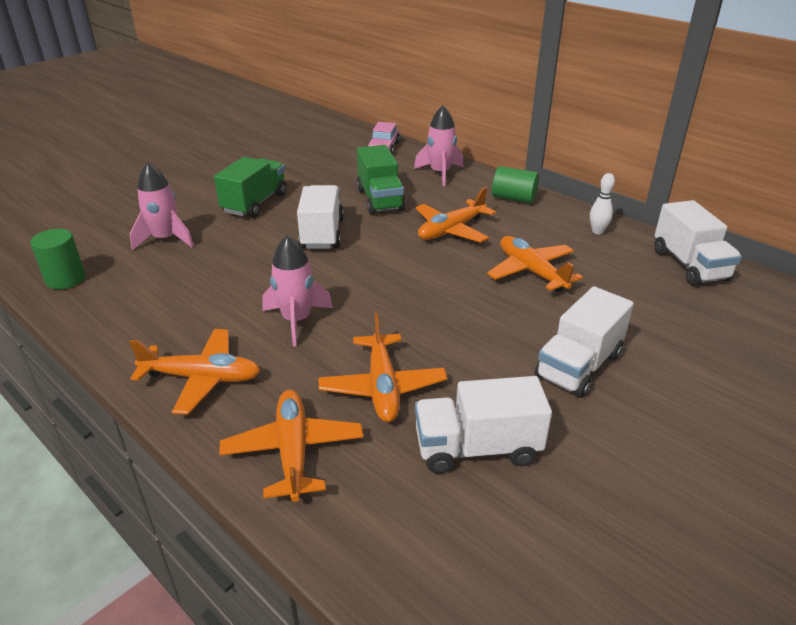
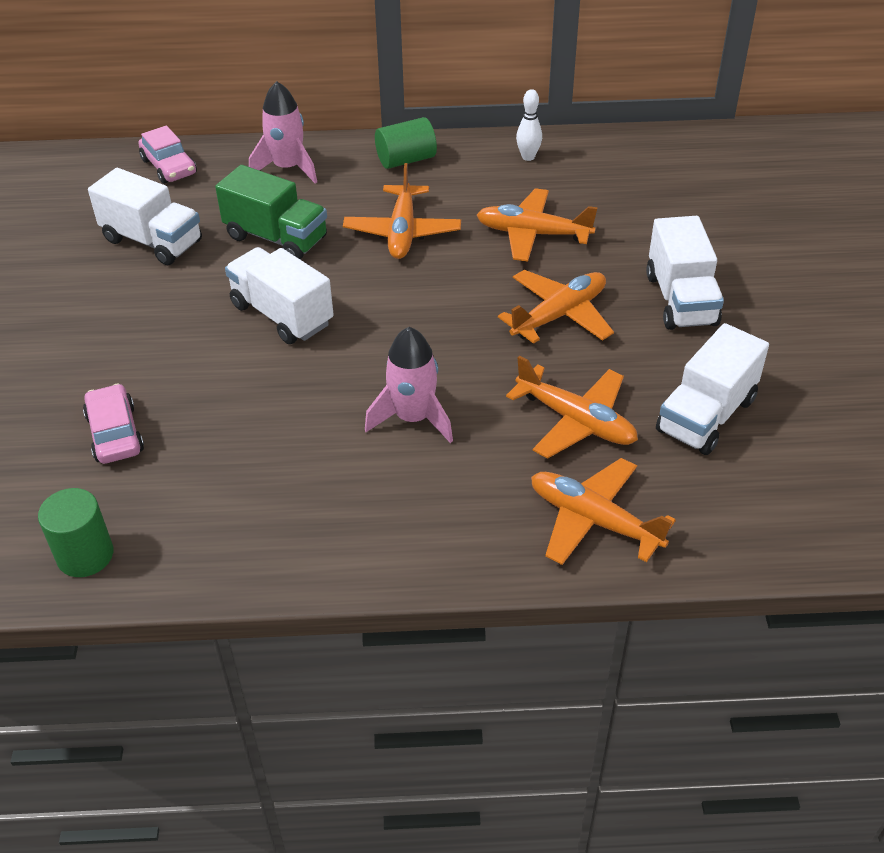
camera: 45 degrees left, 10 degrees up
orange plane [129,329,261,415] -> orange plane moved to [498,270,614,344]
pink rocket [130,162,194,250] -> pink car [83,384,144,464]
green truck [214,157,287,218] -> none
white truck [654,200,742,286] -> white truck moved to [88,168,202,265]

